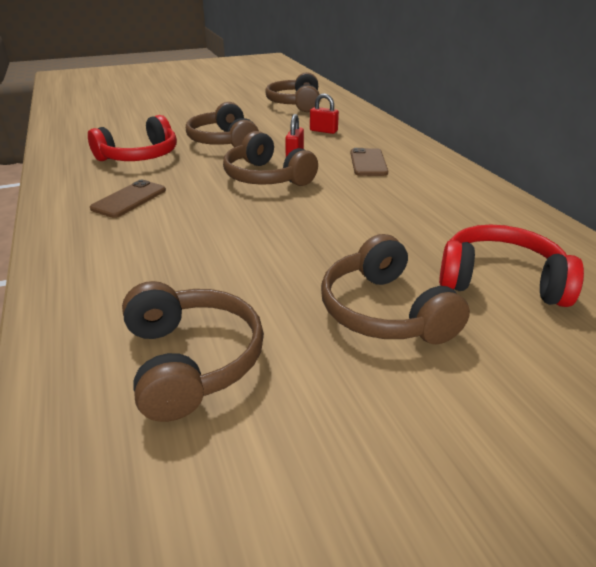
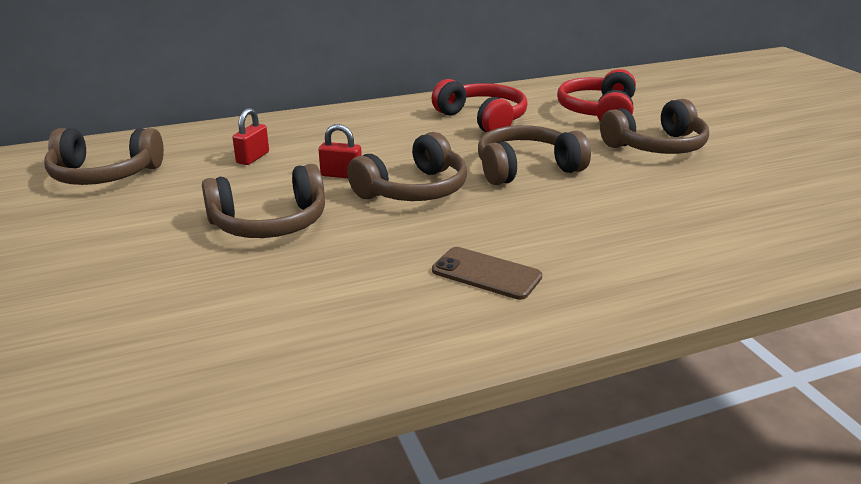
camera: 90 degrees left, 5 degrees down
red headphones [88,115,177,161] -> red headphones moved to [432,79,528,132]
brown headphones [122,281,264,422] -> brown headphones moved to [478,125,591,185]
brown phone [351,148,388,176] -> none

